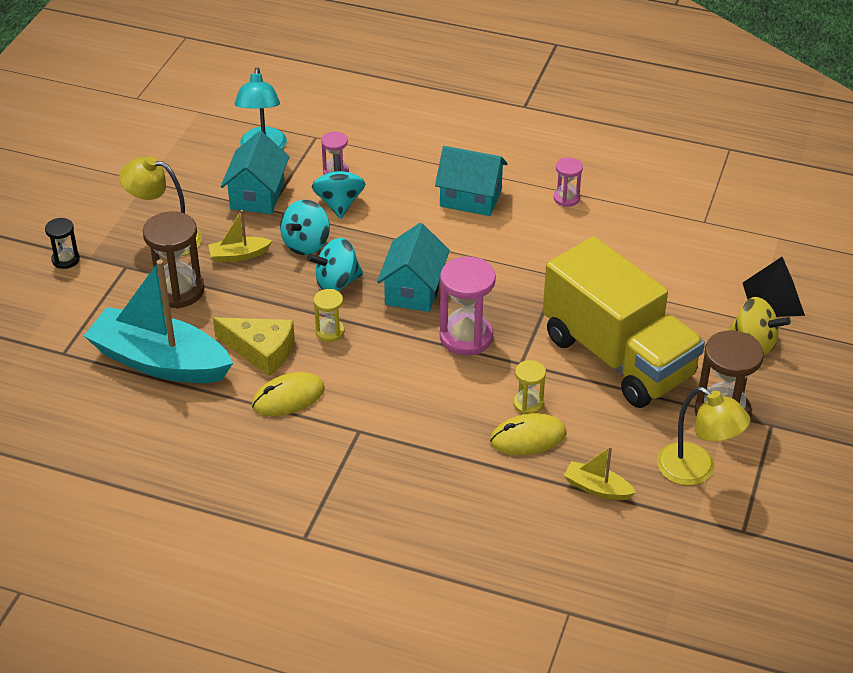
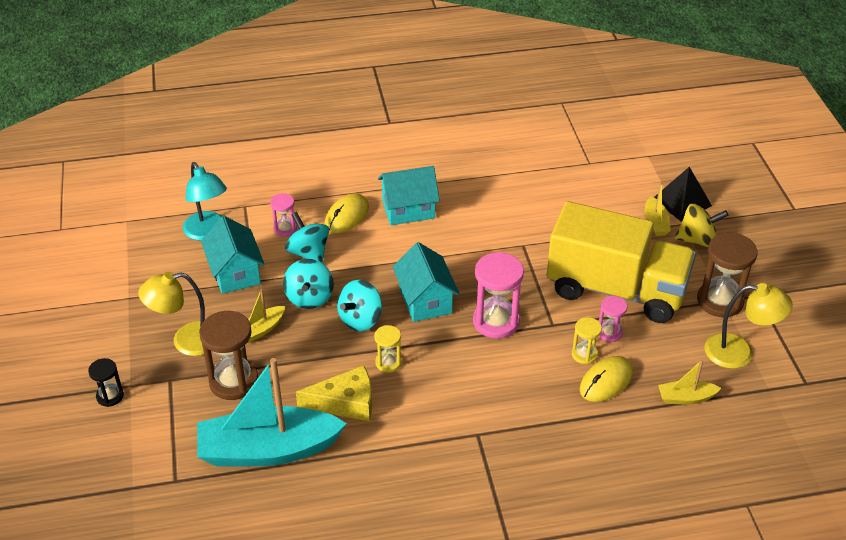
camera: 30 degrees left, 0 degrees up
yellow mouse [252,372,325,416] -> yellow mouse moved to [325,194,369,233]
pink hourglass [554,157,583,207] -> pink hourglass moved to [599,296,627,342]
none -> yellow boat [645,181,671,236]

